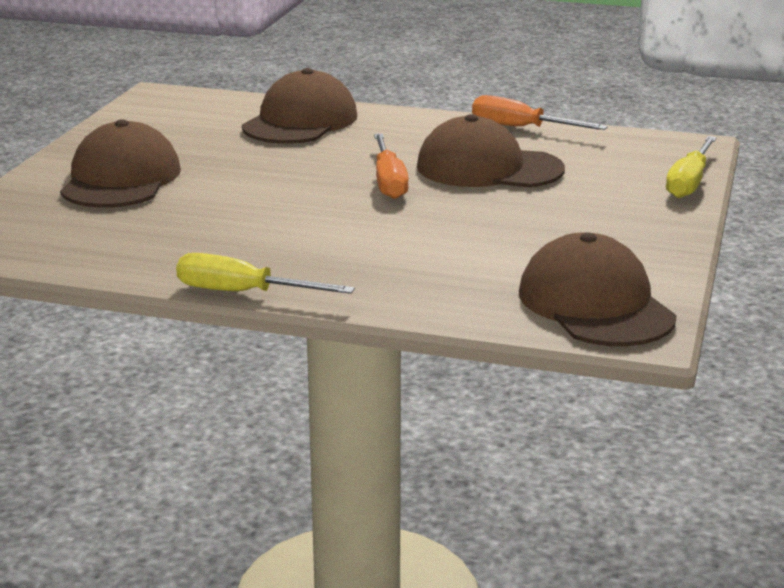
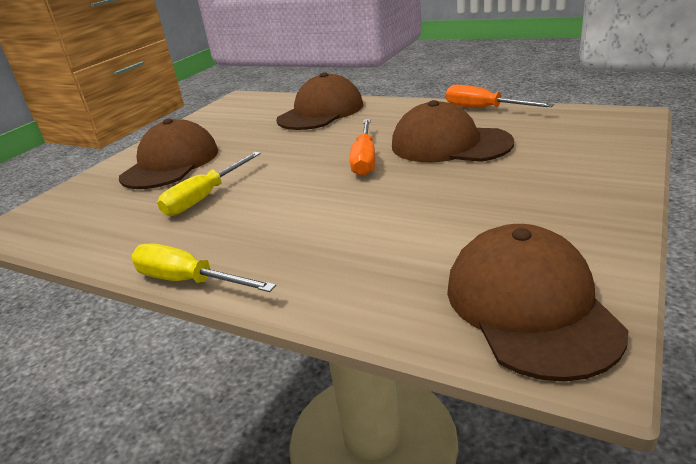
camera: 15 degrees right, 5 degrees up
yellow screwdriver [666,136,717,198] -> yellow screwdriver moved to [157,152,261,216]

